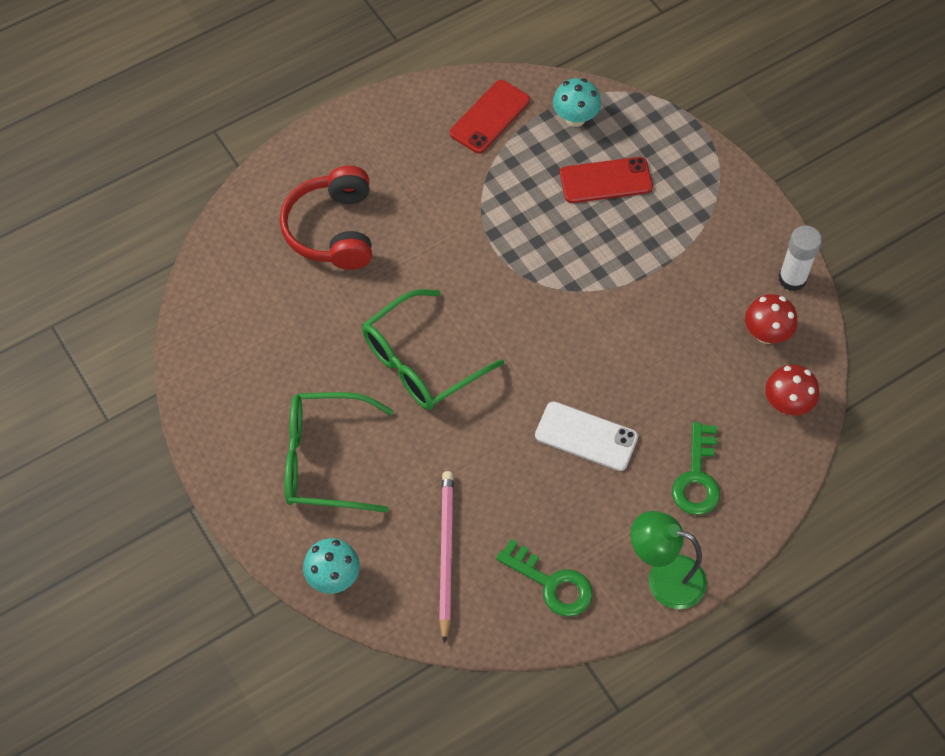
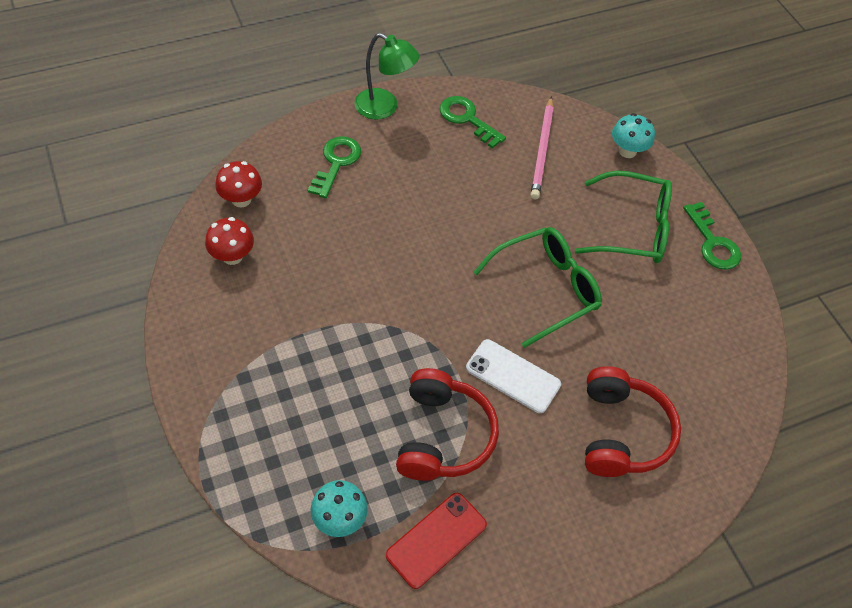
camera: 175 degrees left, 5 degrees down
white phone [535,401,638,471] -> white phone moved to [466,339,561,413]
red phone [560,157,653,203] -> none
white glue stick [778,225,822,291] -> none
none -> red headphones [396,368,499,481]
none -> green key [683,202,741,270]

